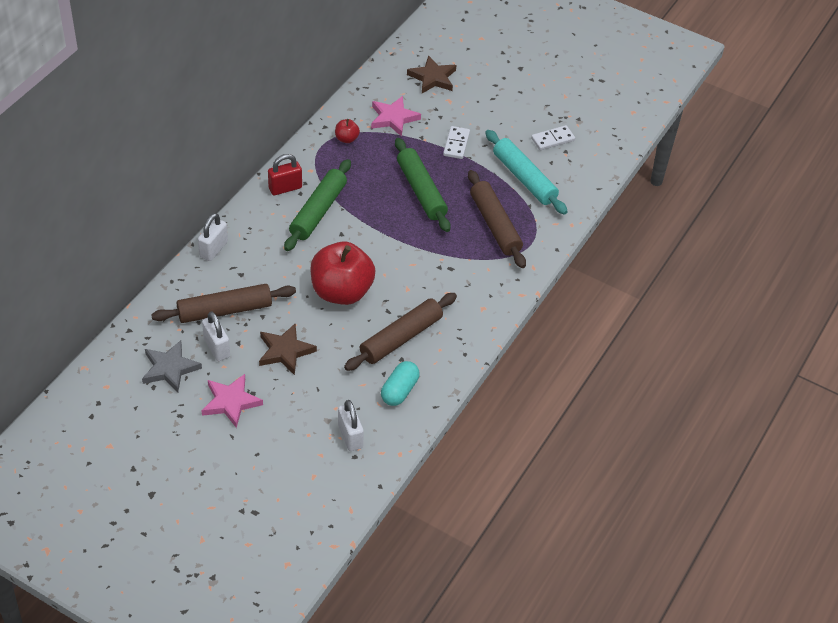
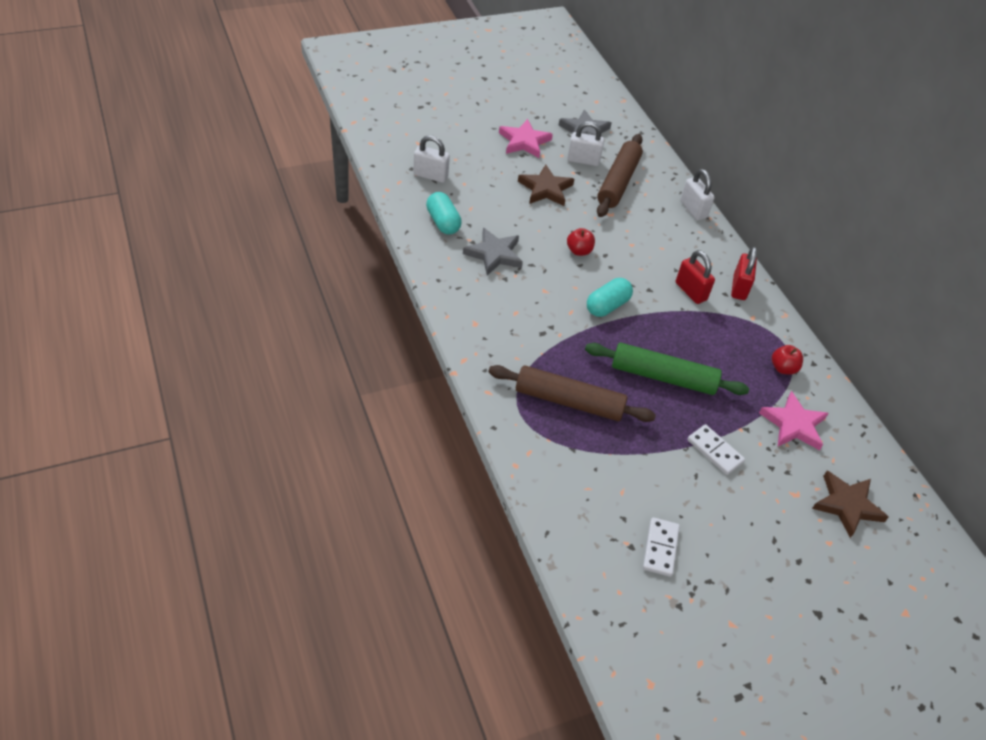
camera: 125 degrees right, 0 degrees up
green rolling pin [284,159,351,251] -> red padlock [676,250,715,304]
red apple [310,242,375,305] -> red apple [567,228,595,256], size x0.42
brown rolling pin [344,293,457,371] -> grey star [463,227,523,275]
turquoise rolling pin [485,130,568,215] -> none
none -> turquoise capsule [587,278,633,317]

